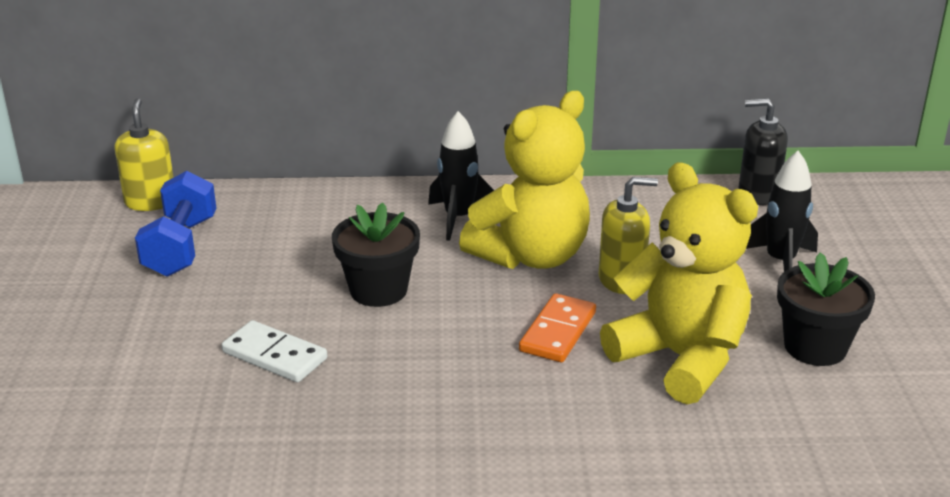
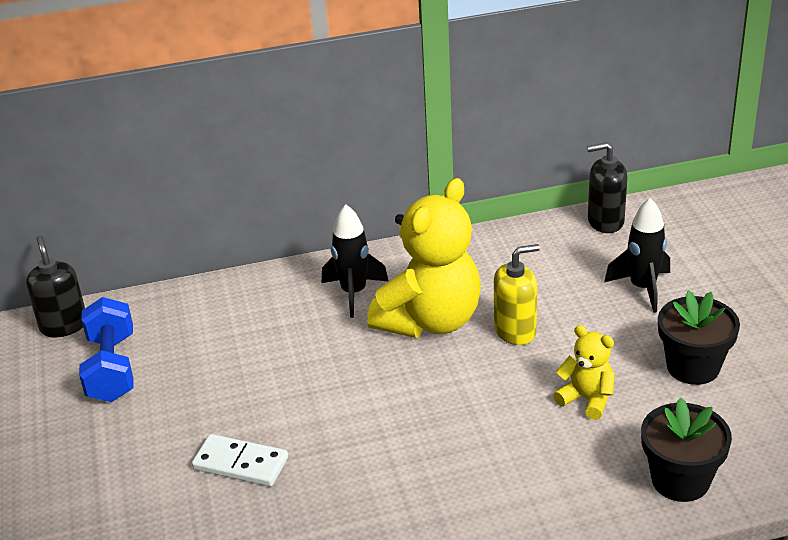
camera: 10 degrees left, 5 degrees up
yellow soap dispenser [115,98,174,211] -> black soap dispenser [26,236,85,337]
black flower pot [332,202,420,307] -> black flower pot moved to [641,398,732,502]
orange domino [519,293,596,362] -> none
yellow teddy bear [600,162,758,404] -> yellow teddy bear [553,325,615,420], size x0.49

